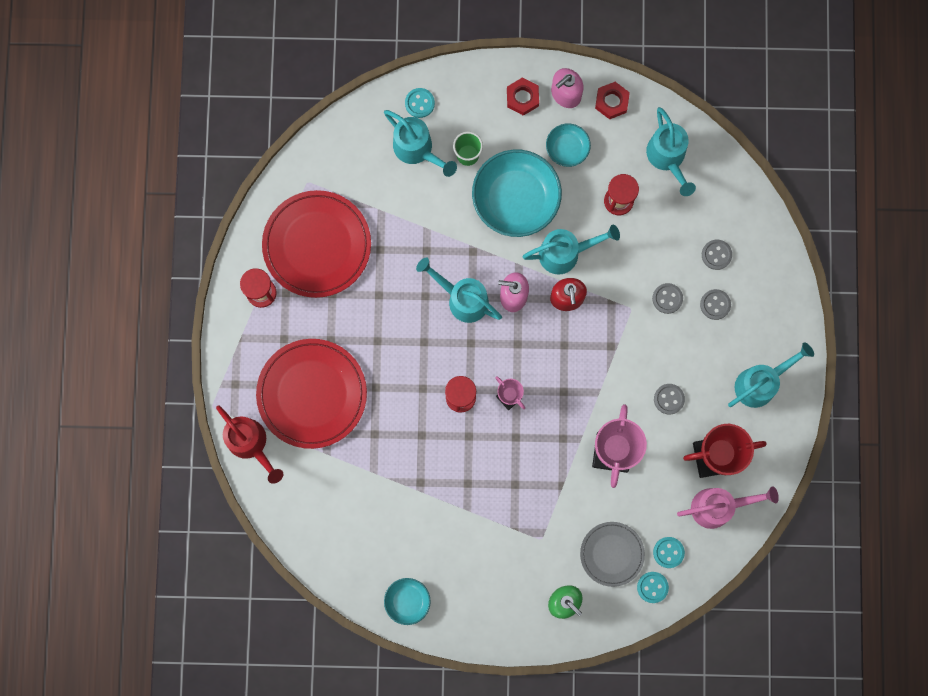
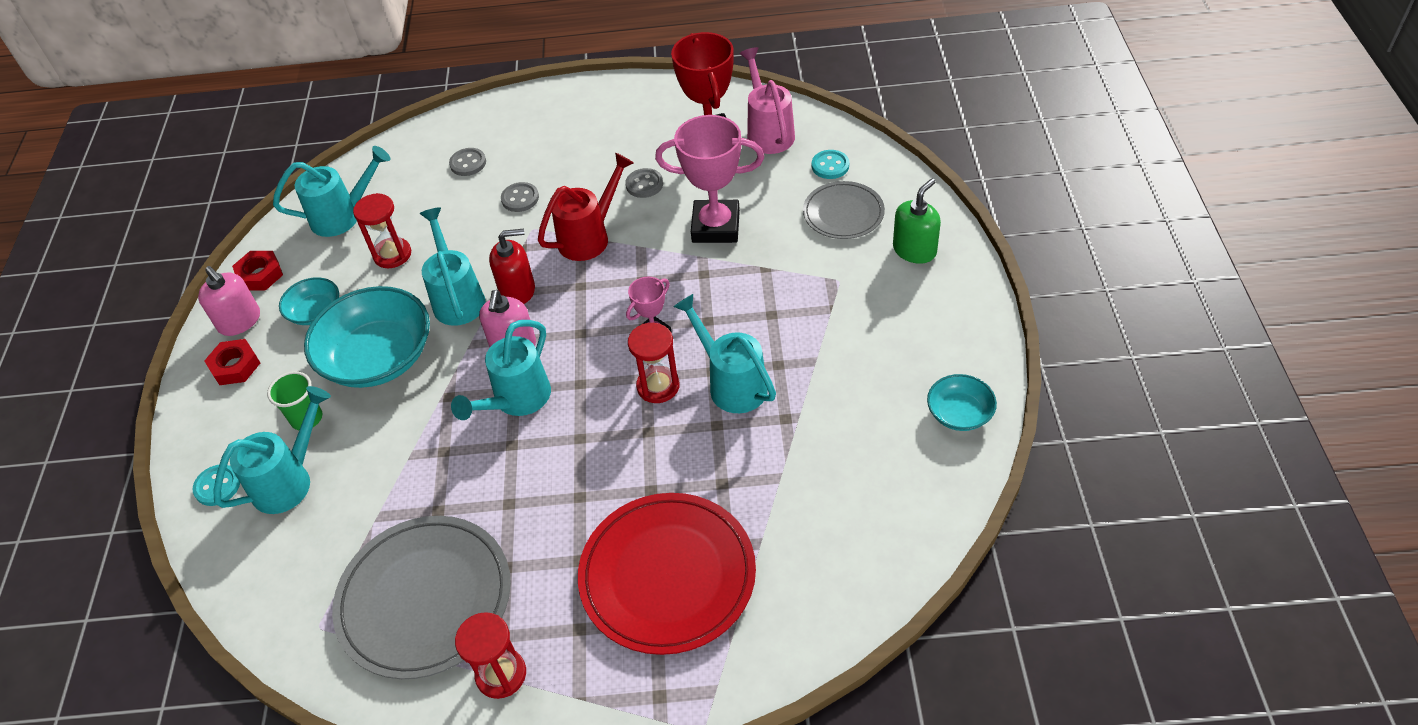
camera: 90 degrees left, 30 degrees down
red watering can [216,405,283,484] -> red watering can moved to [538,153,634,261]
red plate [262,190,371,298] -> grey plate [332,516,511,679]
turquoise button [637,572,669,603] -> none
grey button [700,289,731,320] -> none
turquoise watering can [728,342,814,408] -> turquoise watering can moved to [673,294,776,413]

